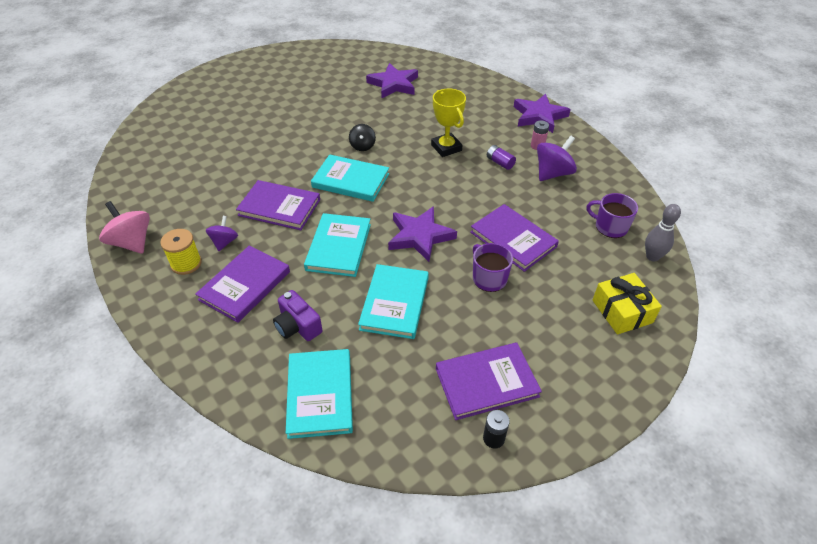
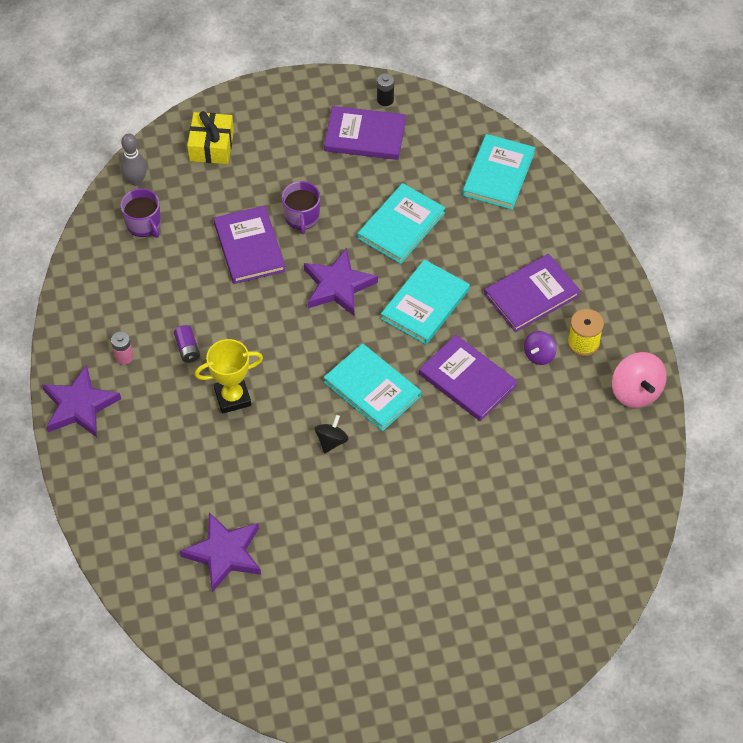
camera: 155 degrees left, 10 degrees up
purple camera [273,290,322,341] -> none
yellow trophy [431,88,466,157] -> yellow trophy turned 75 degrees clockwise [195,339,263,414]
purple spinning top [537,136,577,181] -> none

